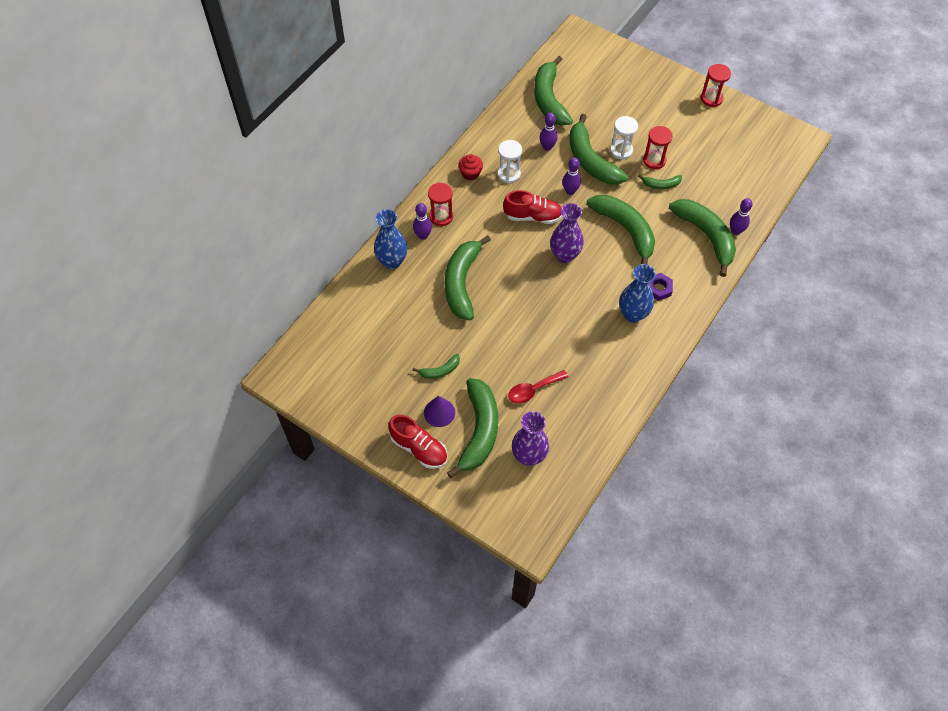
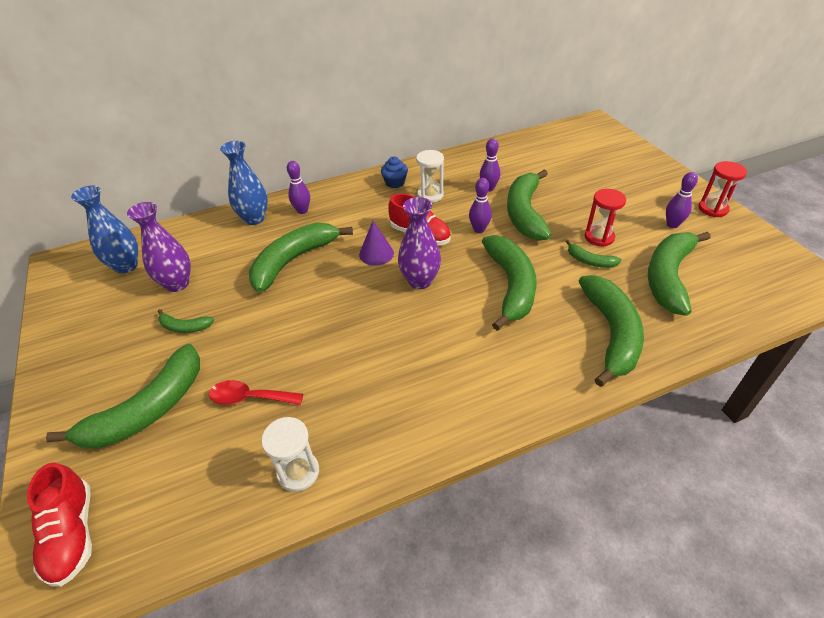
camera: 35 degrees right, 15 degrees down
red shoe [388,415,447,469] -> red shoe moved to [27,463,92,587]
purple cone [424,396,455,427] -> purple cone moved to [359,221,394,266]
red hourglass [428,183,453,226] -> none
red cupcake [458,154,483,180] -> blue cupcake [381,156,408,188]
purple vase [512,411,549,466] -> purple vase moved to [127,202,191,292]
green banana [534,56,573,126] -> green banana moved to [648,232,711,316]
white hourglass [610,116,638,159] -> white hourglass moved to [261,417,319,492]
blue vase [619,264,656,323] -> blue vase moved to [71,185,138,274]
purple nut [649,273,673,301] -> none
purple bowling pin [730,198,753,235] -> purple bowling pin moved to [666,172,698,228]

